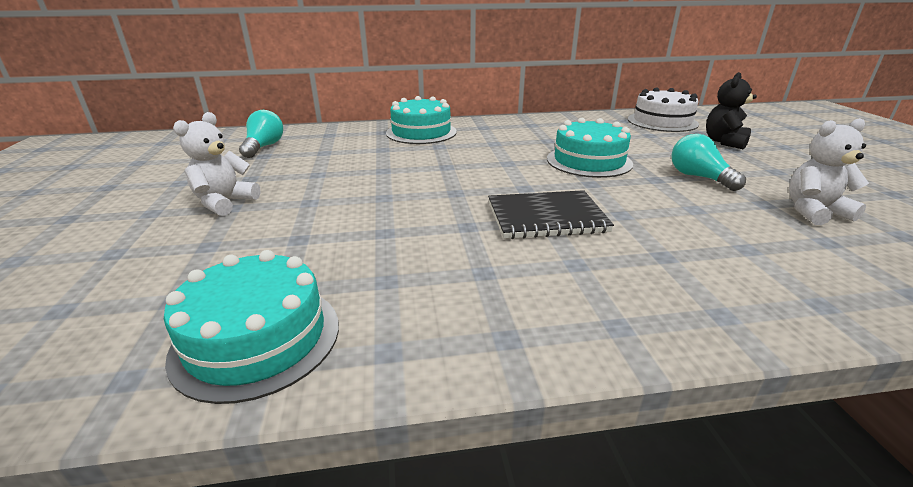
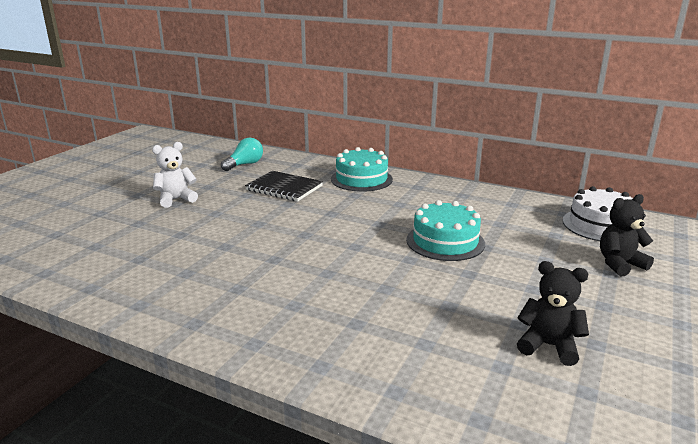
camera: 35 degrees right, 5 degrees down
turquoise cake [164,250,339,404] -> none
black notebook [488,190,614,239] -> black notebook moved to [245,171,323,202]
turquoise light bulb [671,134,746,191] -> none
white teddy bear [789,118,869,225] -> black teddy bear [517,261,589,366]

